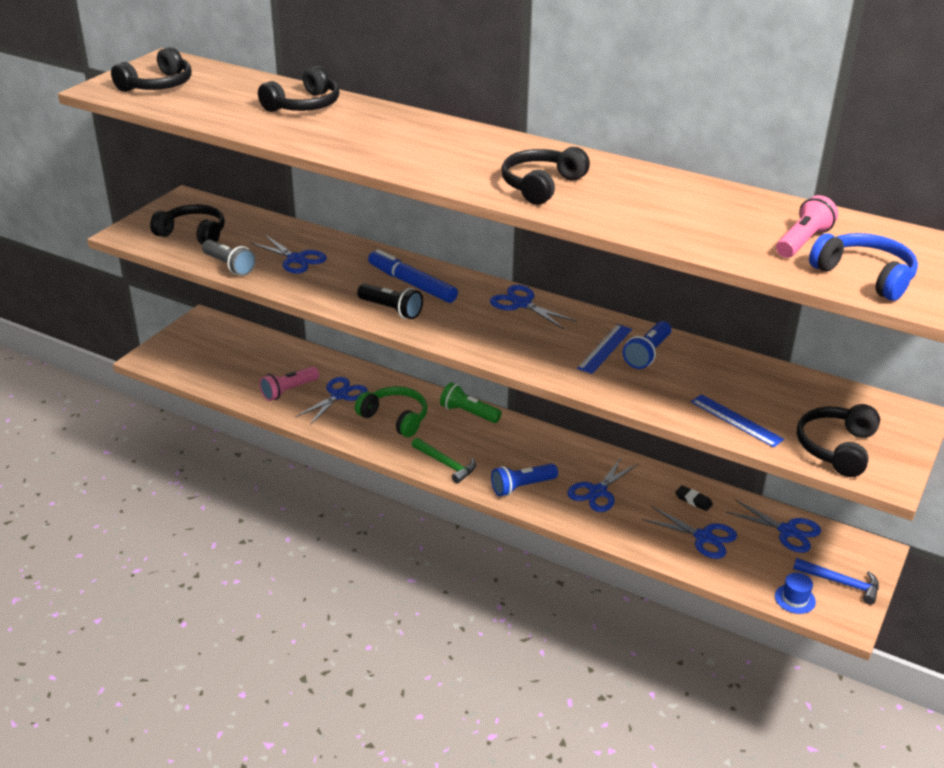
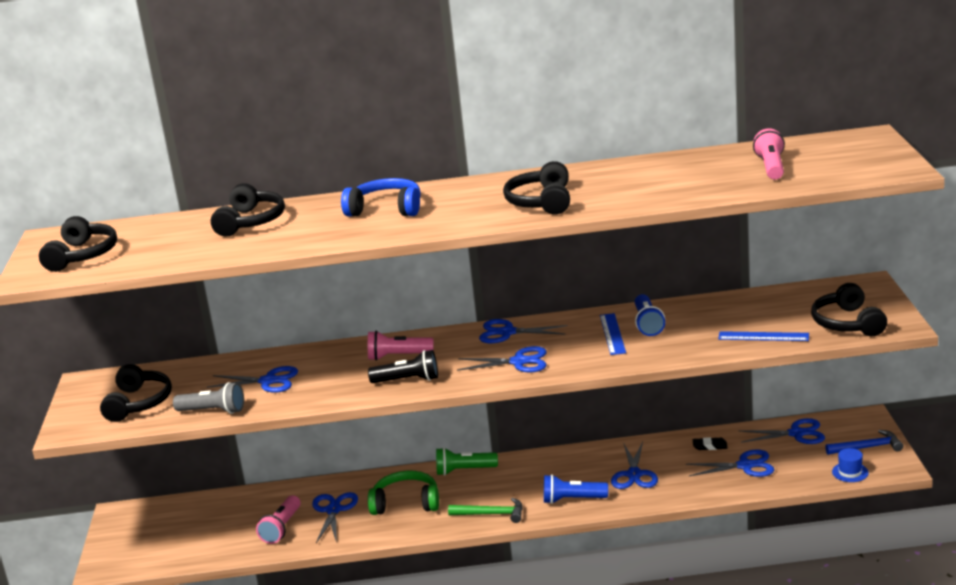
camera: 30 degrees left, 10 degrees down
black headphones [150,204,225,244] -> black headphones turned 105 degrees clockwise [100,364,172,422]
blue marker [368,249,458,303] -> pink flashlight [368,331,434,361]
blue flashlight [491,463,558,496] -> blue flashlight turned 60 degrees clockwise [544,474,608,504]
blue headphones [809,233,918,301] -> blue headphones moved to [341,178,421,216]
none -> blue scissors [457,346,547,373]

